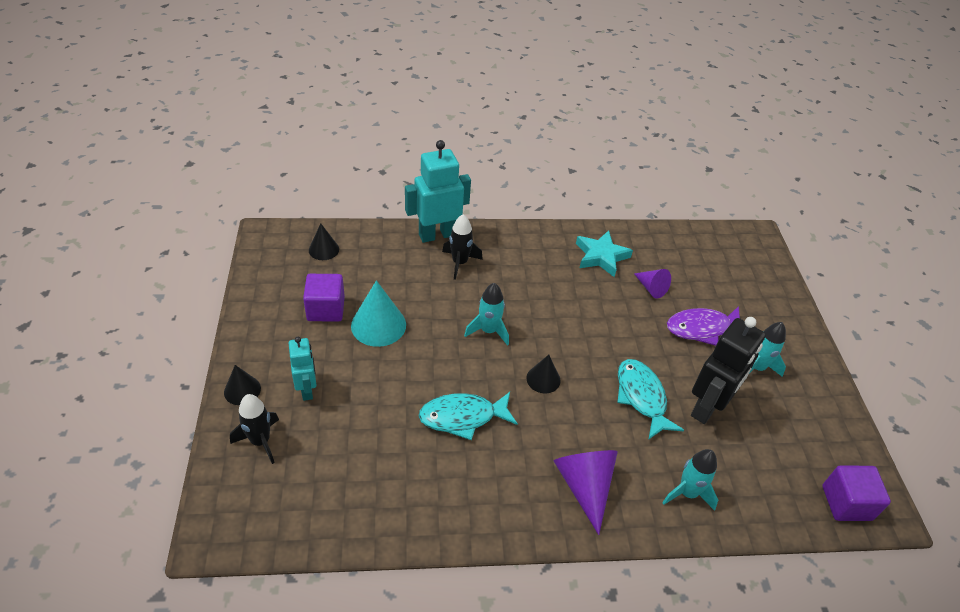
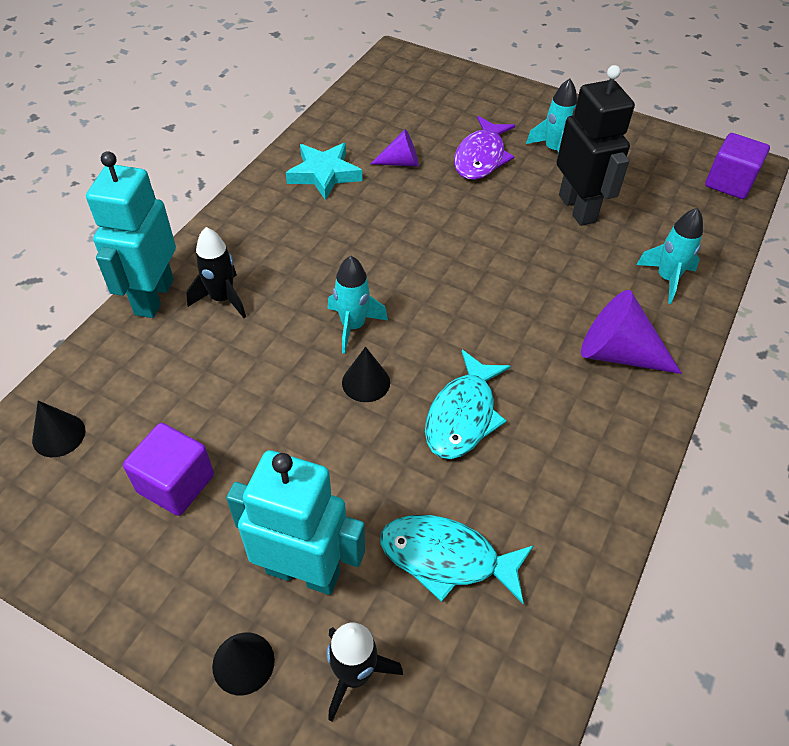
camera: 55 degrees left, 5 degrees up
turquoise robot [289,337,316,401] -> turquoise robot [226,450,365,595], size x1.69
turquoise cone [351,280,406,347] -> none
black cone [526,355,561,393] -> black cone moved to [342,347,390,402]
turquoise fish [617,359,684,440] -> turquoise fish moved to [380,515,534,604]

